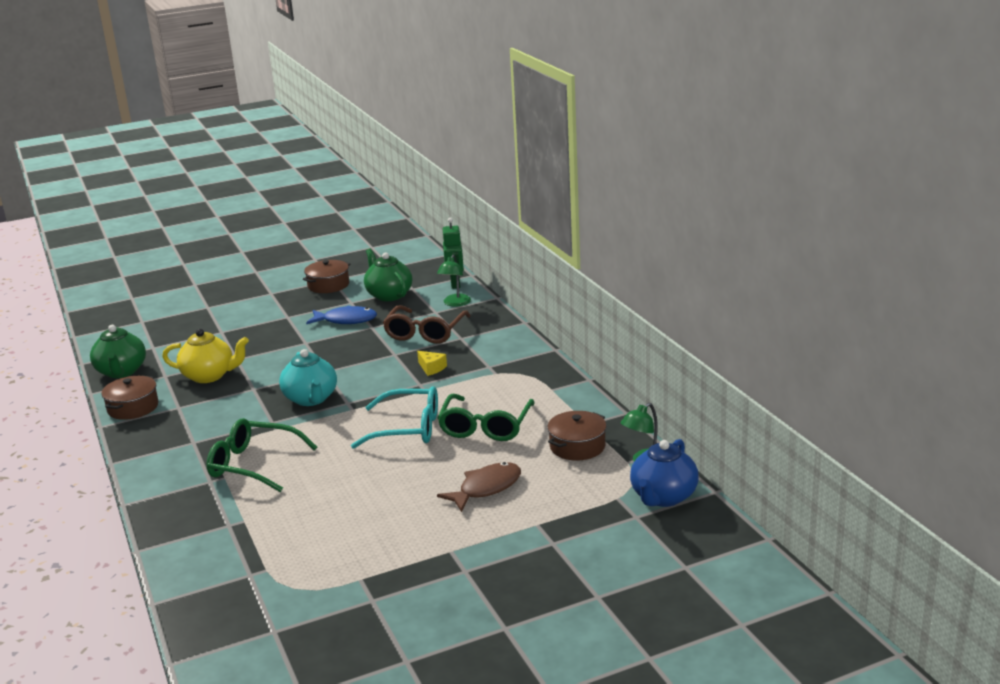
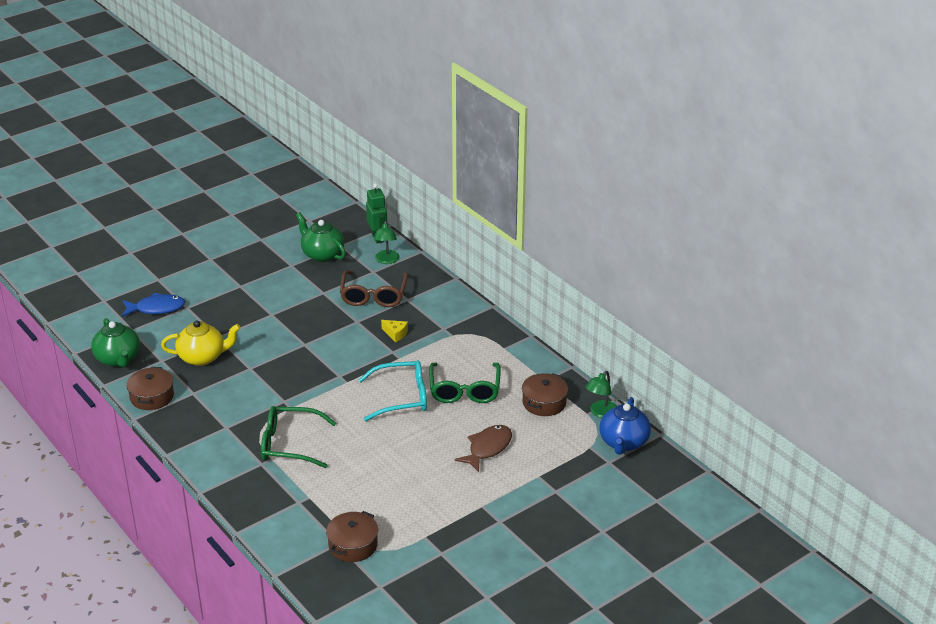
camera: 15 degrees left, 10 degrees up
turquoise teapot [279,349,337,406] -> none
brown pot [303,260,350,293] -> brown pot moved to [326,511,378,562]
blue fish [306,306,377,324] -> blue fish moved to [122,293,185,317]

